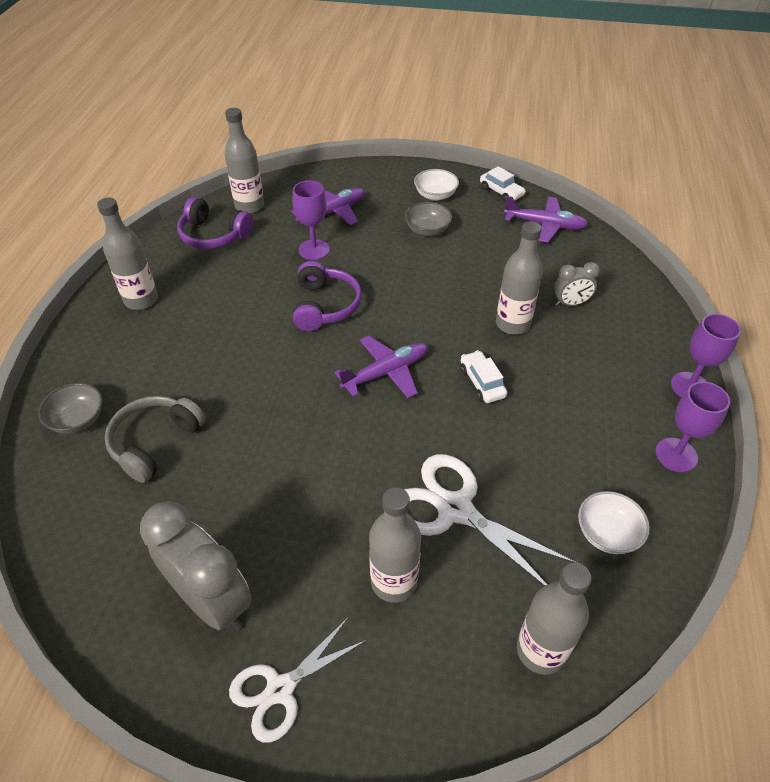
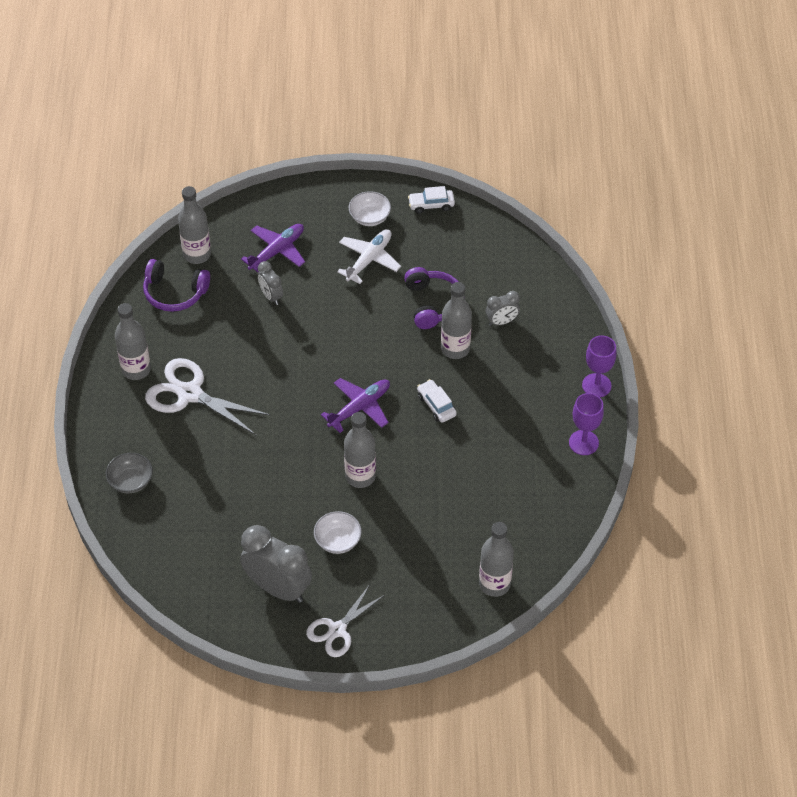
camera: 10 degrees left, 5 degrees up
grey headphones [104,396,206,483] -> none
purple goblet [293,181,330,260] -> grey clock [258,261,283,305]
purple headphones [293,261,362,331] -> purple headphones moved to [404,267,458,329]
grey bottle [369,487,421,603] -> grey bottle moved to [344,412,376,488]
white scissors [404,454,577,586] -> white scissors moved to [145,358,271,435]
grey bowl [405,202,452,236] -> white plane [337,229,401,284]
white car [480,166,526,202] -> white car turned 135 degrees clockwise [408,186,455,213]
purple plane [504,196,588,243] -> none
white bowl [578,491,650,554] -> white bowl moved to [314,511,362,554]

